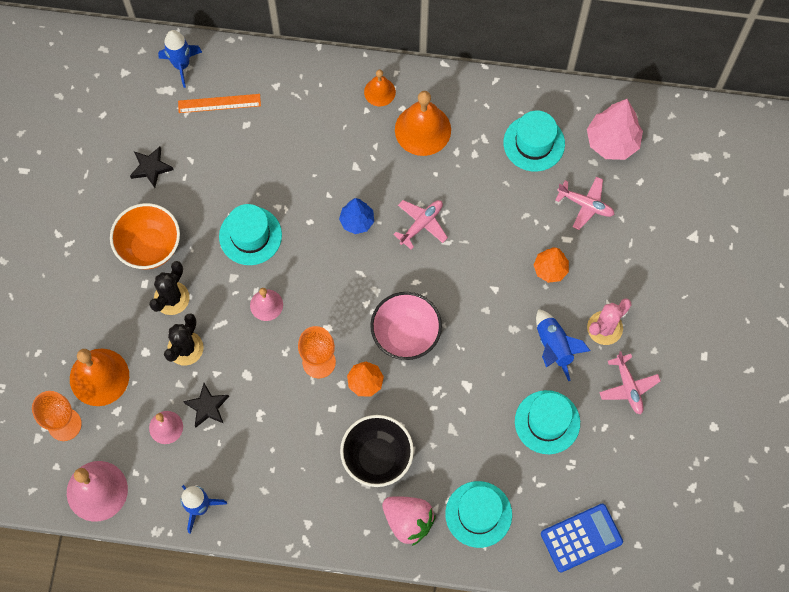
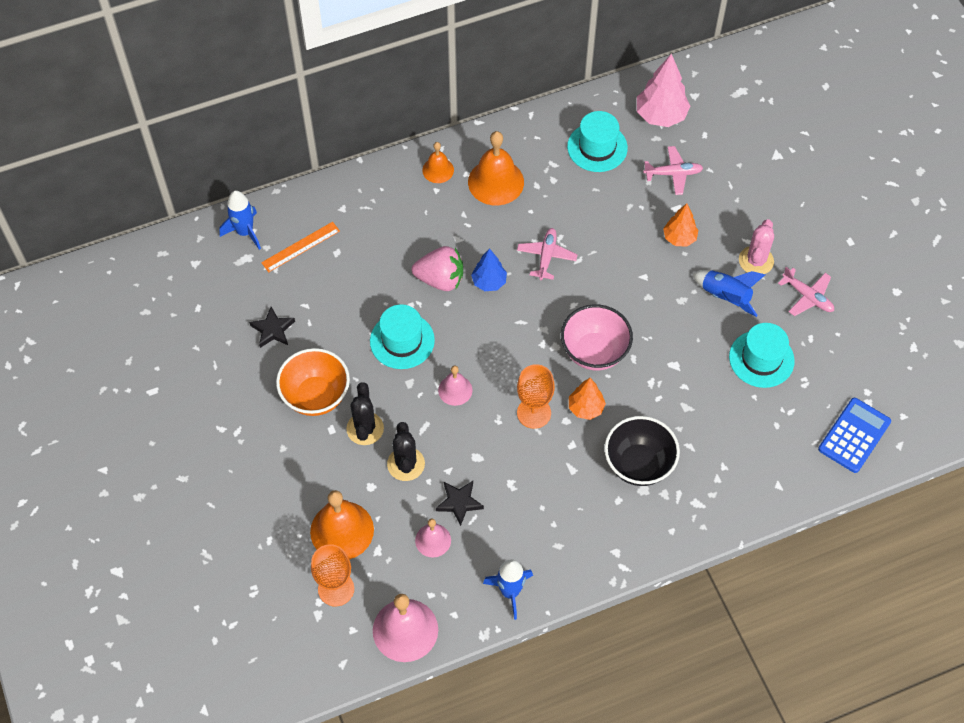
camera: 30 degrees left, 10 degrees down
pink strawberry [382,496,435,546] -> pink strawberry moved to [412,246,463,291]
turquoise hat [445,481,512,548] -> none

